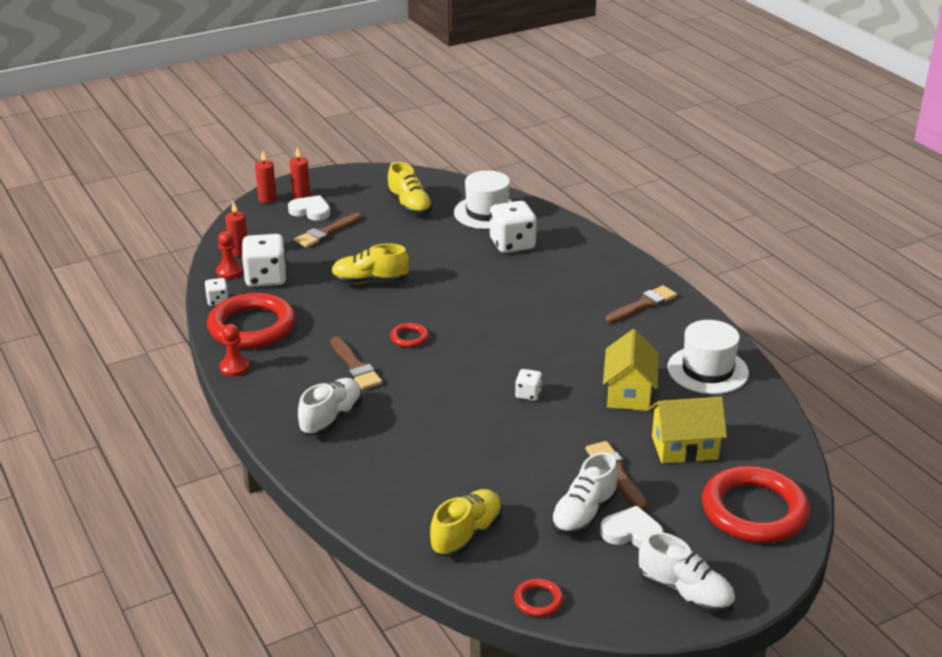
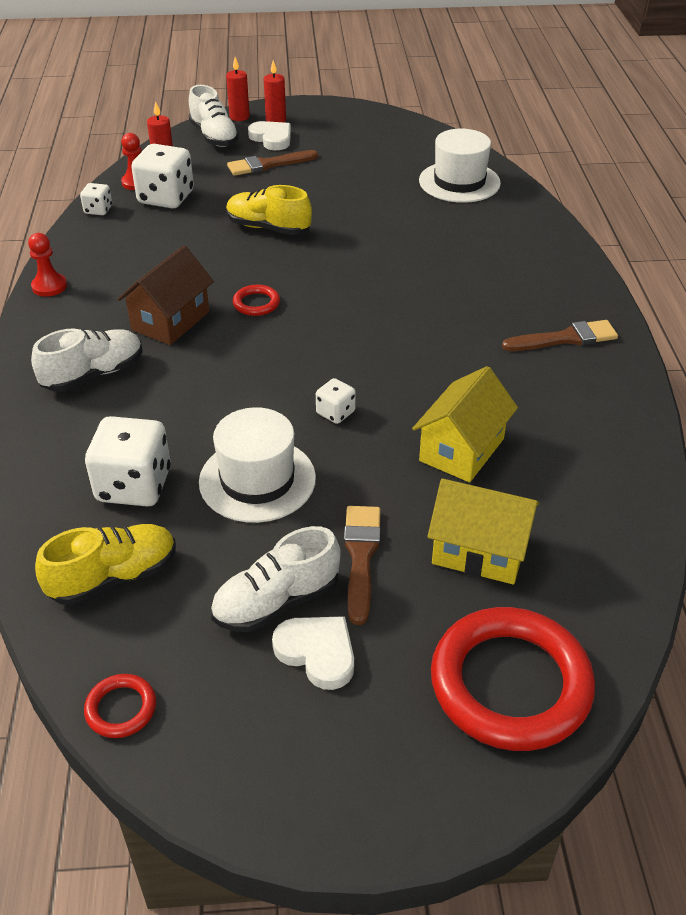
camera: 25 degrees right, 10 degrees up
red ring [207,293,296,349] -> none
brown brush [330,337,382,390] -> brown house [118,245,214,345]
yellow shoe [387,162,433,215] -> none
white dice [490,201,537,253] -> white dice moved to [85,416,171,507]
white shoe [639,532,735,614] -> white shoe moved to [189,85,240,147]
white hat [667,320,749,394] -> white hat moved to [199,407,316,523]

